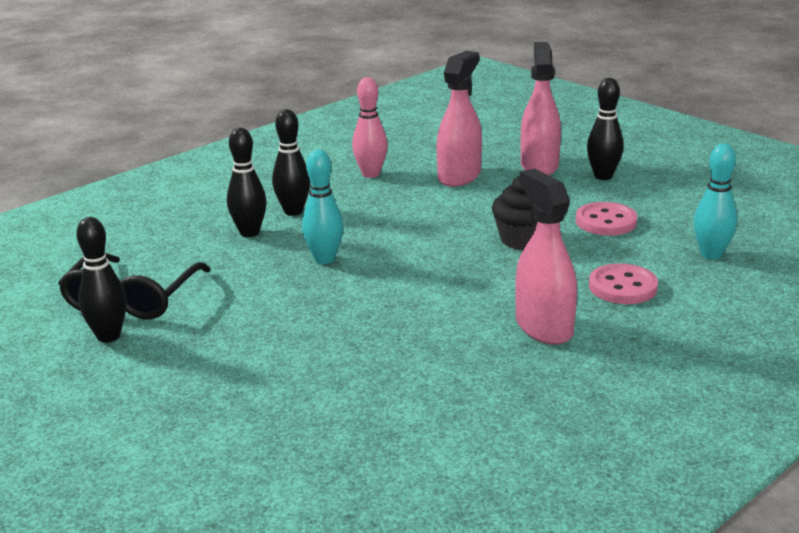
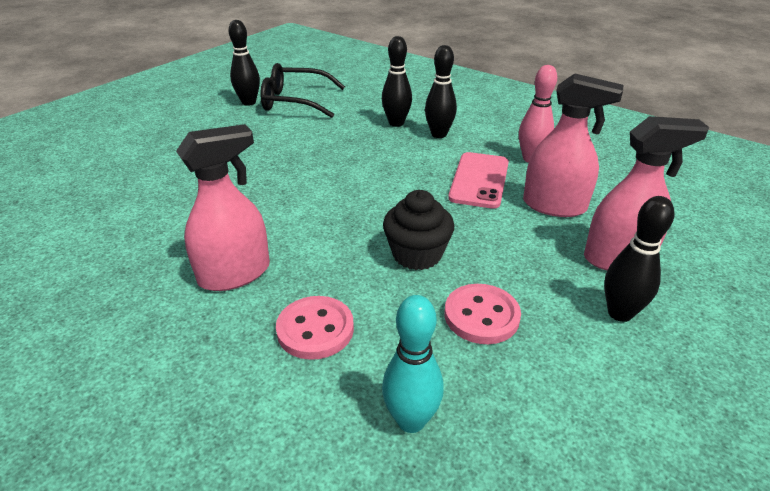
camera: 80 degrees right, 10 degrees up
turquoise bowling pin [302,150,344,264] -> none
none -> pink phone [448,152,509,209]

